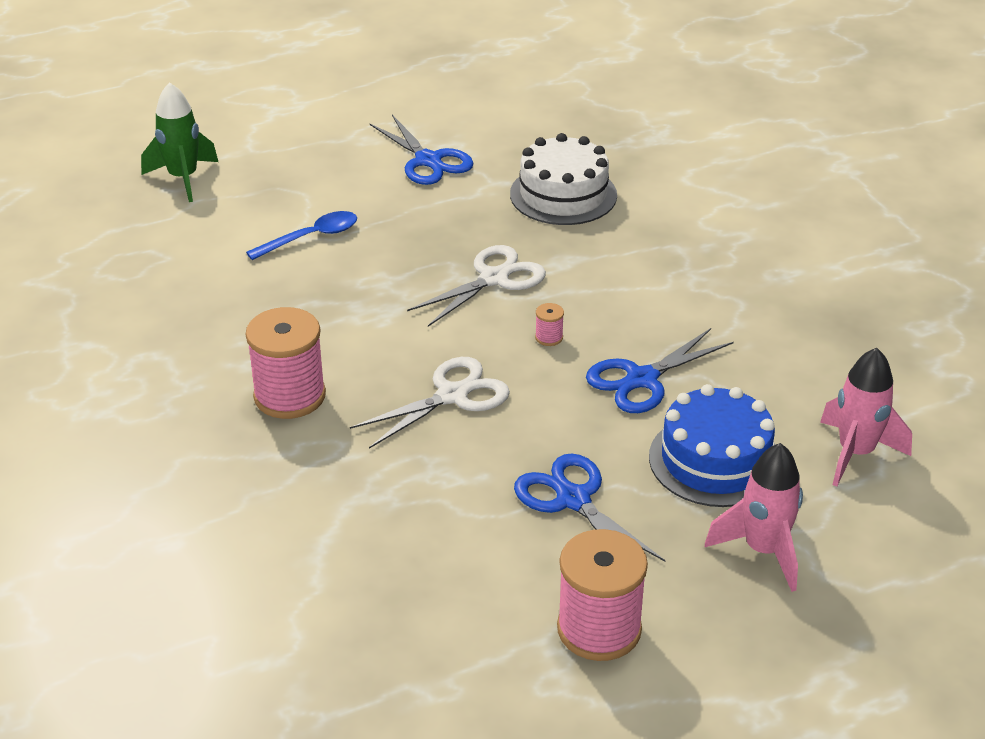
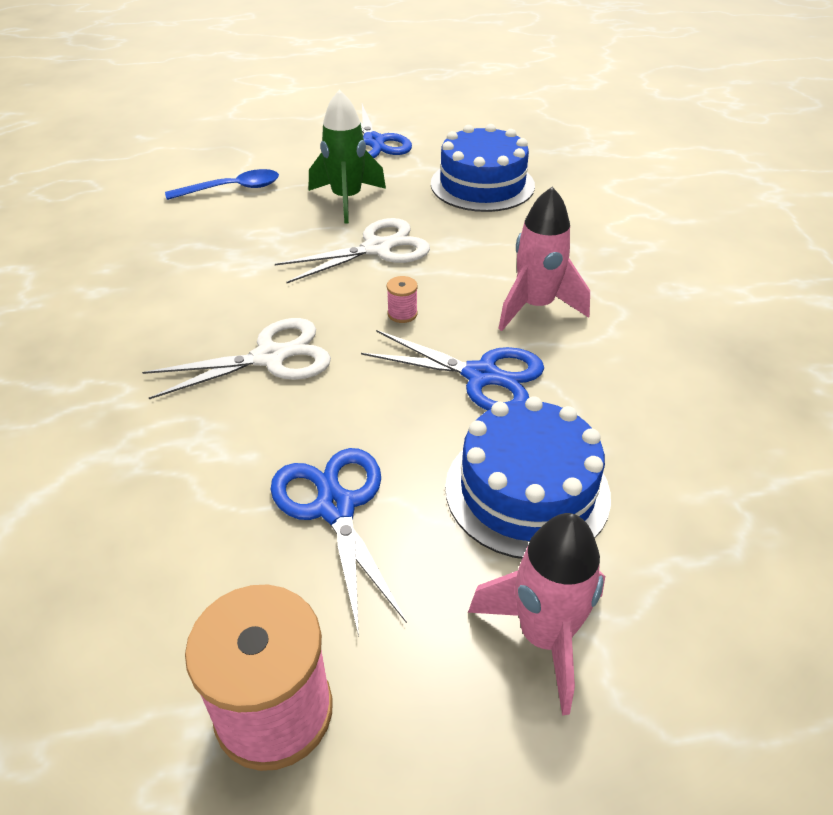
camera: 15 degrees right, 5 degrees up
green rocket [141,82,218,202] -> green rocket moved to [308,89,386,224]
pink spool [246,307,326,419] -> none
white cake [510,133,617,225] -> blue cake [431,124,535,212]
blue scissors [586,328,734,413] -> blue scissors turned 135 degrees counterclockwise [361,330,544,411]
pink rocket [820,348,912,487] -> pink rocket moved to [498,187,590,331]

